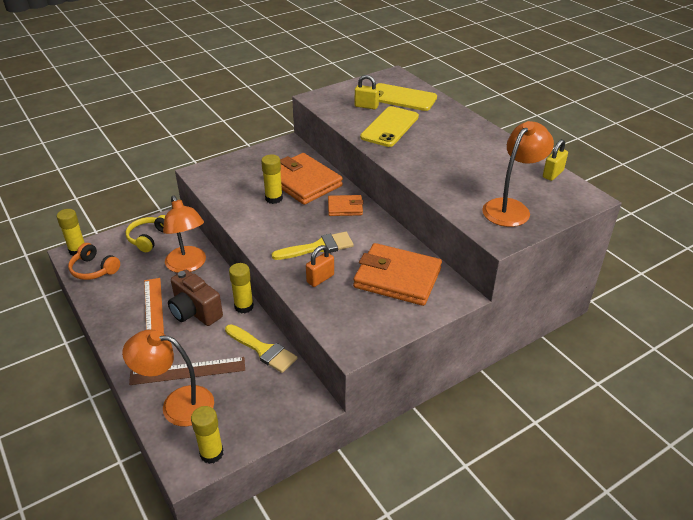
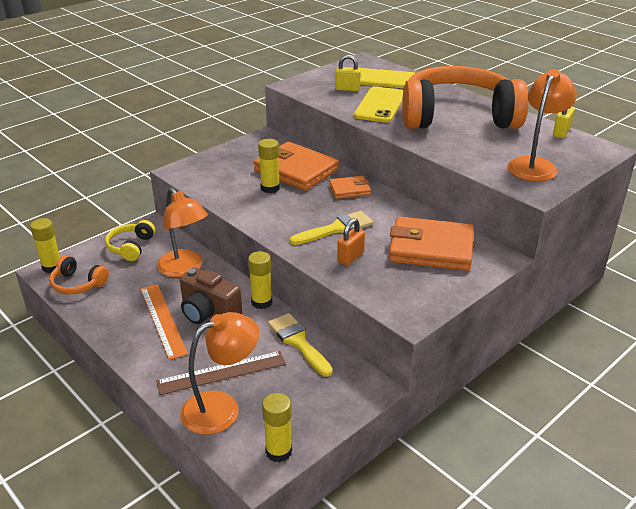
camera: 10 degrees left, 5 degrees down
orange lamp [122,329,214,426] -> orange lamp turned 150 degrees clockwise [180,312,259,435]
yellow brush [225,324,297,373] -> yellow brush turned 150 degrees counterclockwise [268,313,333,377]
none -> orange headphones [402,66,529,129]

